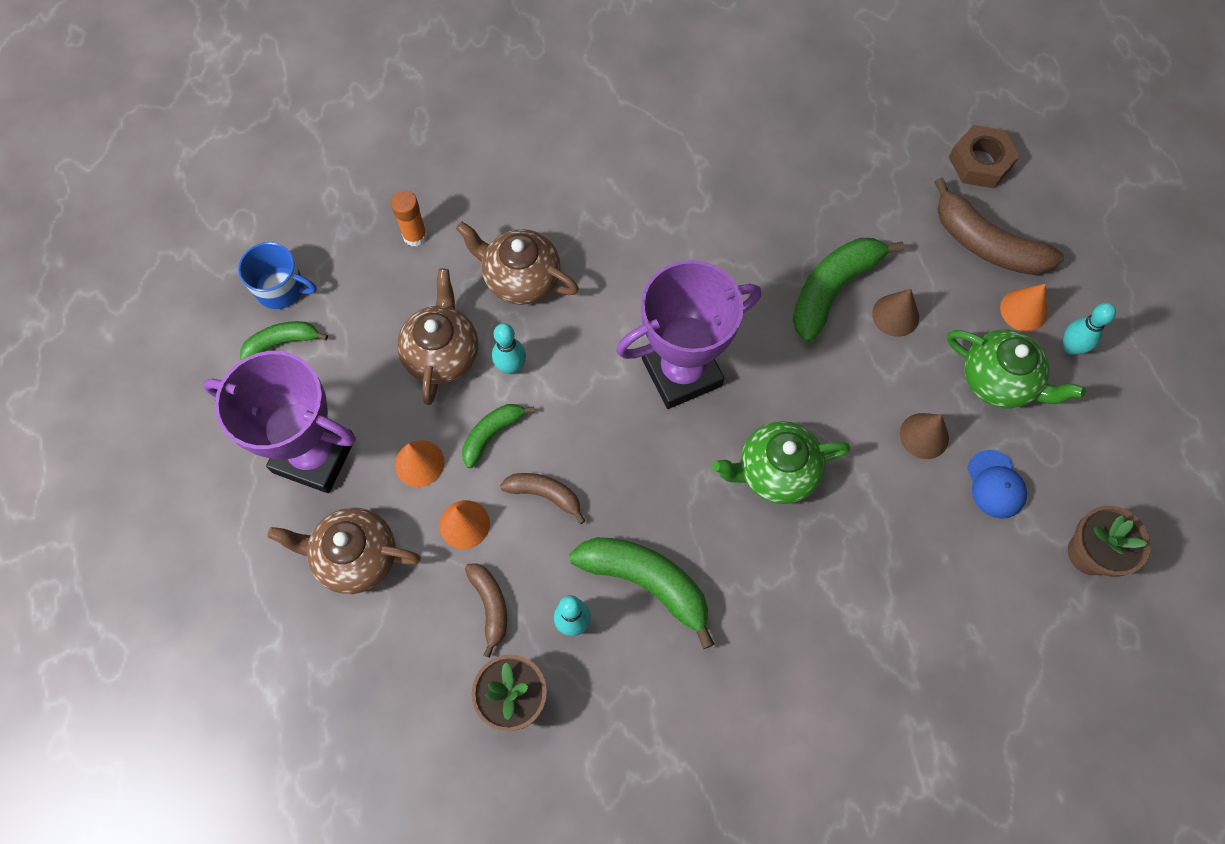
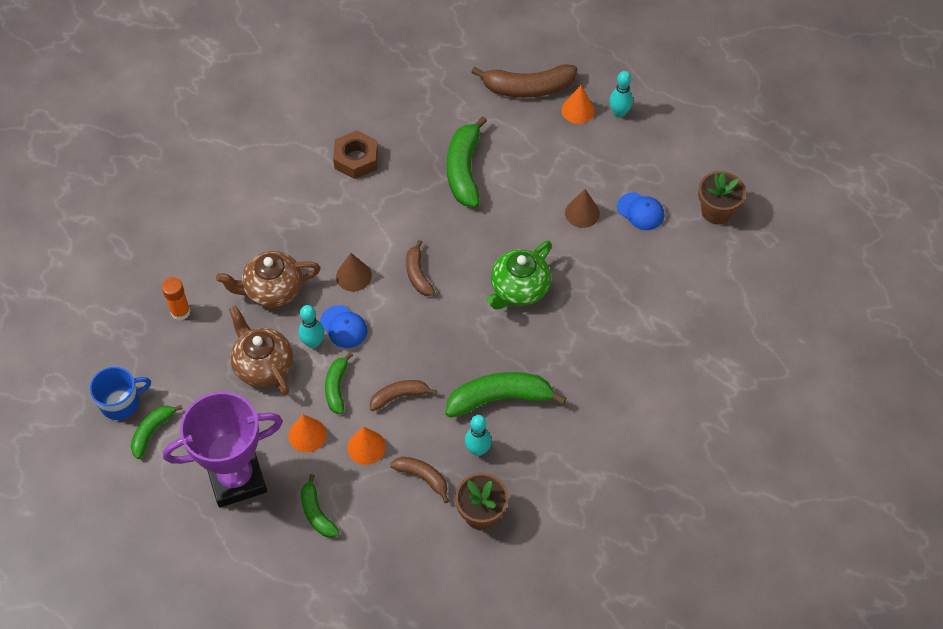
camera: 40 degrees left, 10 degrees down
brown teapot [267,508,421,594] -> green banana [301,474,340,538]
purple trophy [616,260,761,409] -> brown banana [406,240,435,296]
brown cone [872,289,919,337] -> brown cone moved to [336,253,372,291]
green teapot [947,330,1086,409] -> none
brown nut [949,125,1019,188] -> brown nut moved to [333,130,378,179]
none -> blue cap [320,305,368,348]

